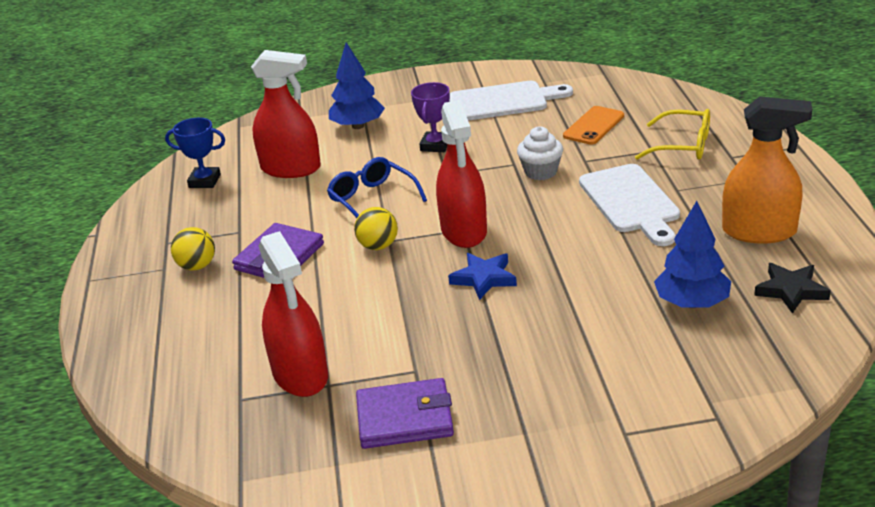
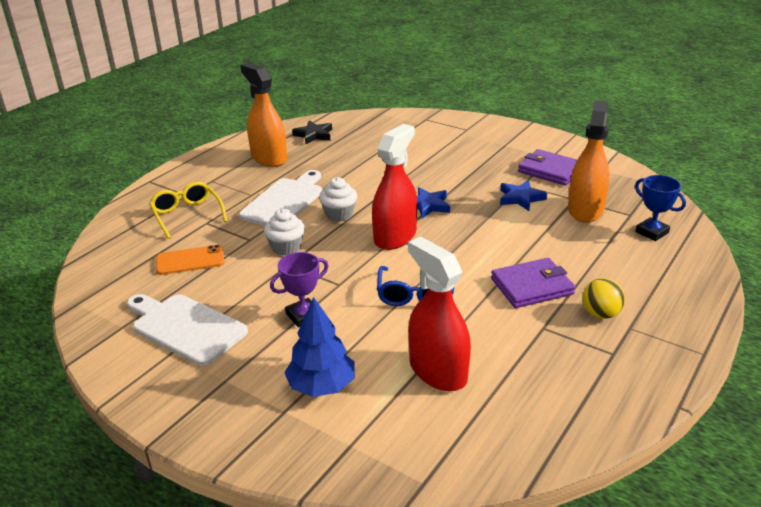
camera: 140 degrees left, 0 degrees up
blue trophy [165,118,225,188] -> blue trophy moved to [635,175,686,241]
red spray bottle [259,231,328,397] -> orange spray bottle [568,100,610,223]
yellow ball [354,207,398,250] -> none
blue tree [654,201,731,308] -> none
none -> white cupcake [319,177,357,222]
none -> blue star [500,180,547,211]

